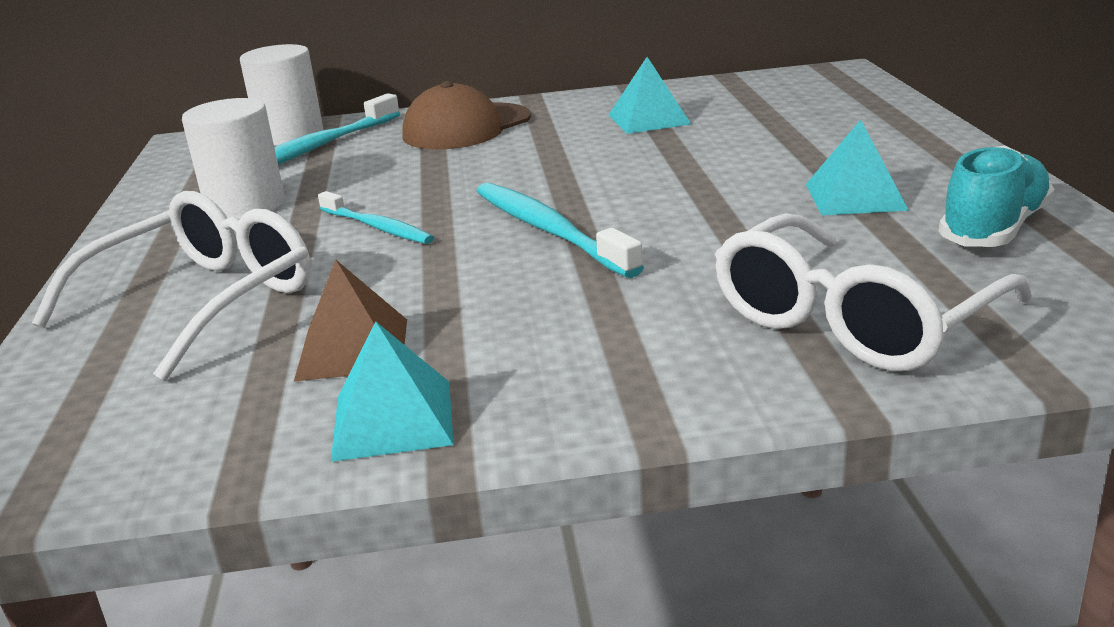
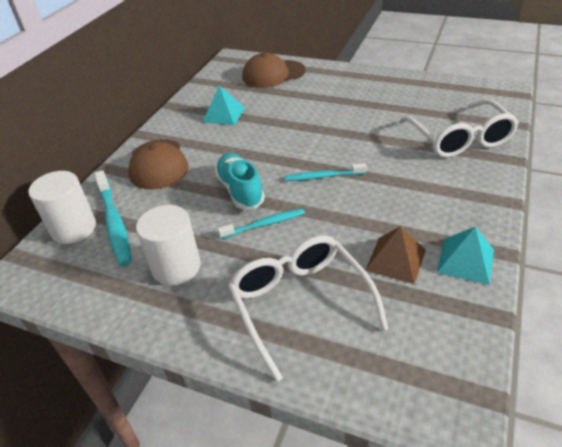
camera: 60 degrees left, 15 degrees up
turquoise toothbrush [477,183,644,278] -> turquoise toothbrush [285,163,367,181], size x0.63
turquoise pyramid [806,120,909,216] -> none
turquoise shoe [938,145,1054,247] -> turquoise shoe moved to [215,153,265,209]
none -> brown cap [242,53,306,88]

